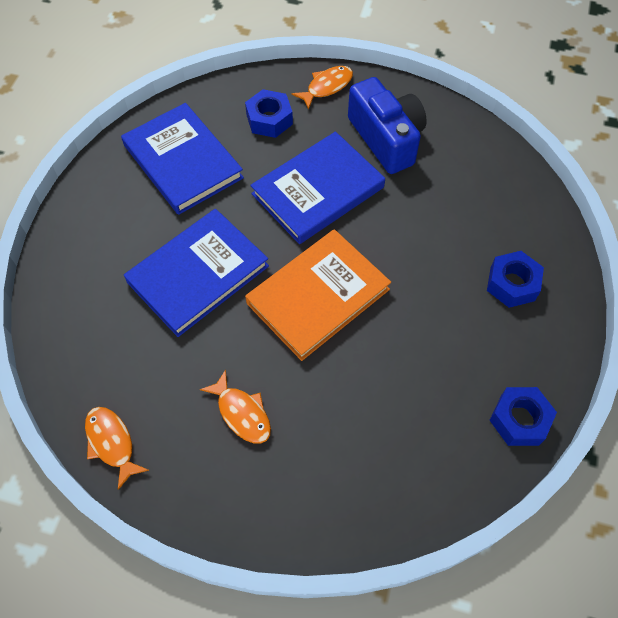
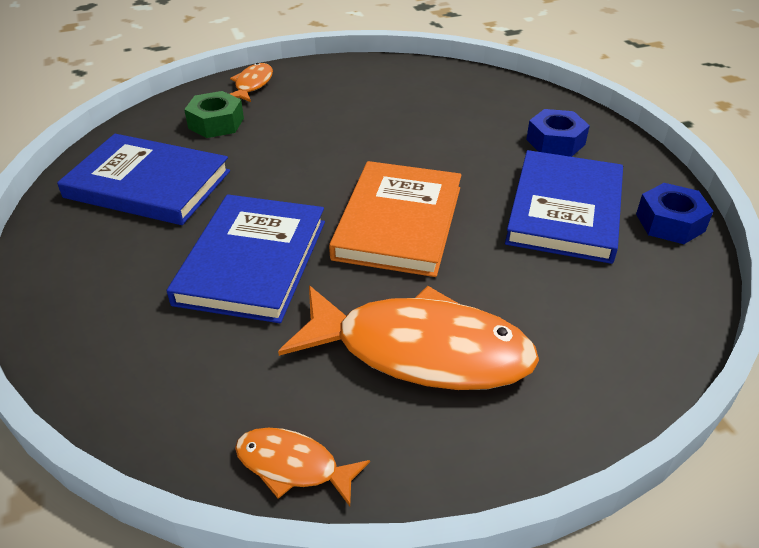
camera: 35 degrees left, 20 degrees down
orange fish [200,370,271,444] -> orange fish [278,286,539,390], size x2.11
blue nut [245,89,293,138] -> green nut [184,91,244,138]
blue book [250,132,385,244] -> blue book moved to [505,150,623,264]
blue camera [348,77,427,174] -> none

